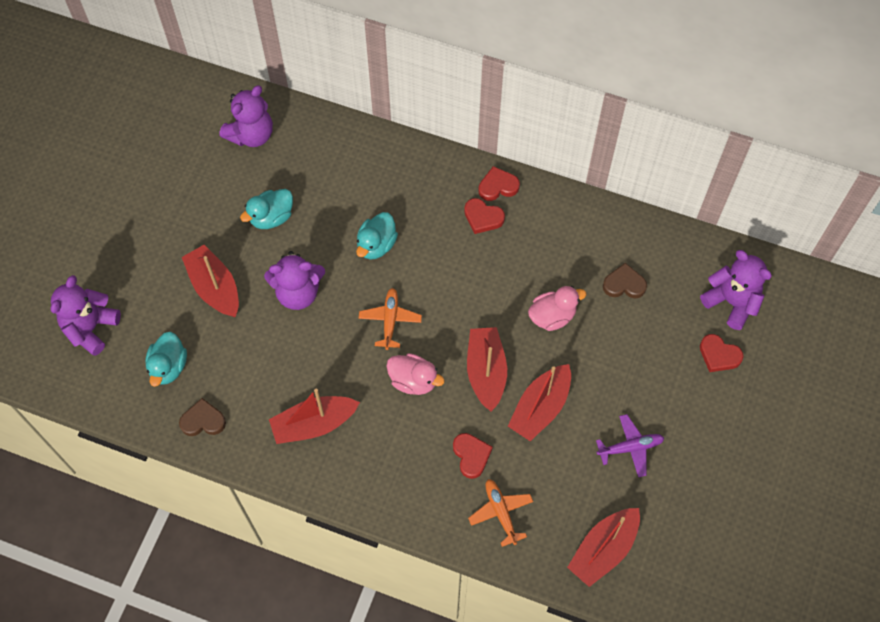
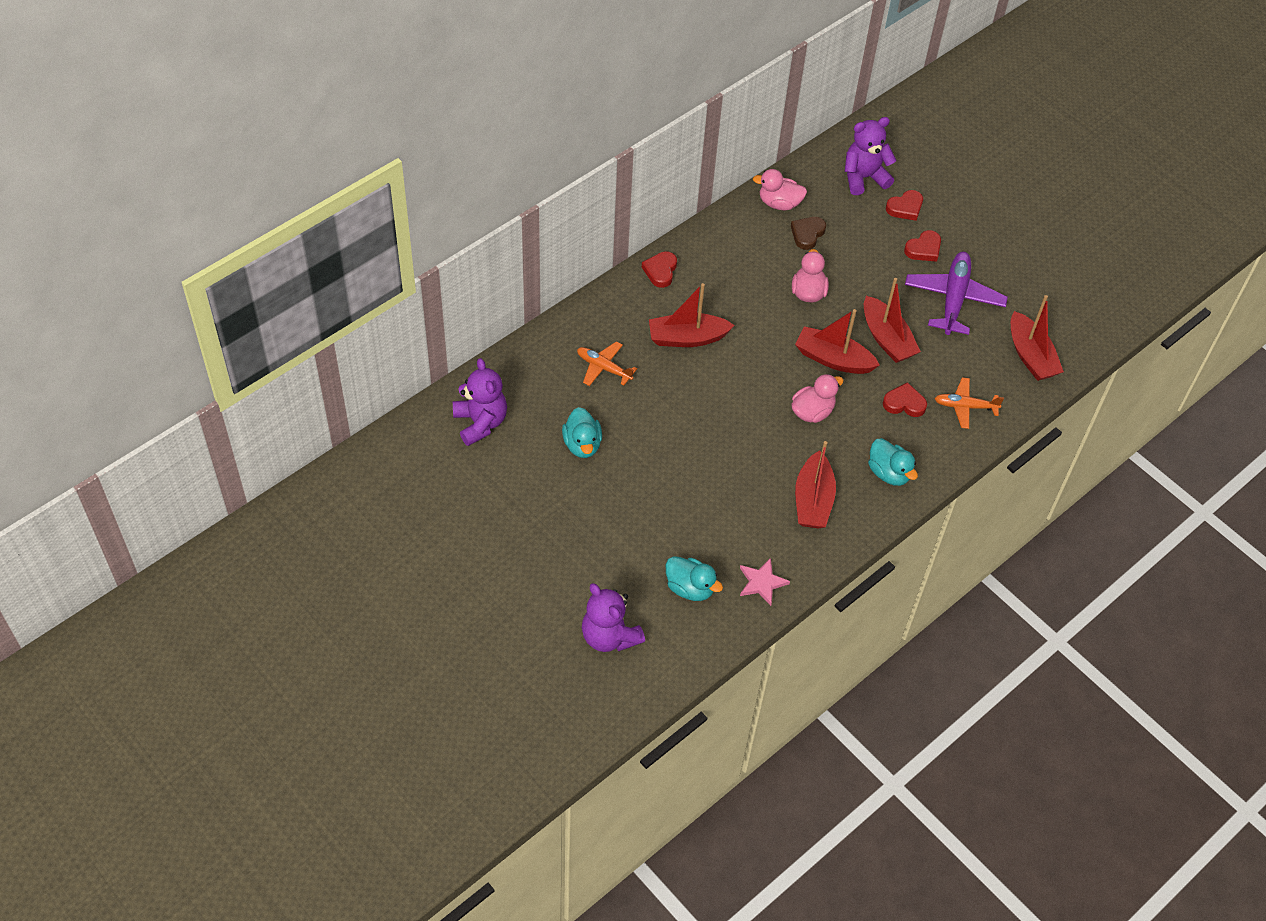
camera: 65 degrees left, 10 degrees down
brown heart [179,398,226,436] -> pink star [740,558,790,606]
red boat [182,245,239,317] -> red boat moved to [649,283,734,347]
purple teddy bear [264,251,325,310] -> none
turquoise duck [356,212,398,260] -> turquoise duck moved to [868,438,918,486]
orange plane [359,288,422,350] -> orange plane moved to [577,341,637,386]
red heart [464,198,505,234] -> red heart moved to [904,230,941,262]
purple plane [596,414,664,477] -> purple plane [905,252,1008,335], size x1.71
none -> pink duck [753,169,807,210]

